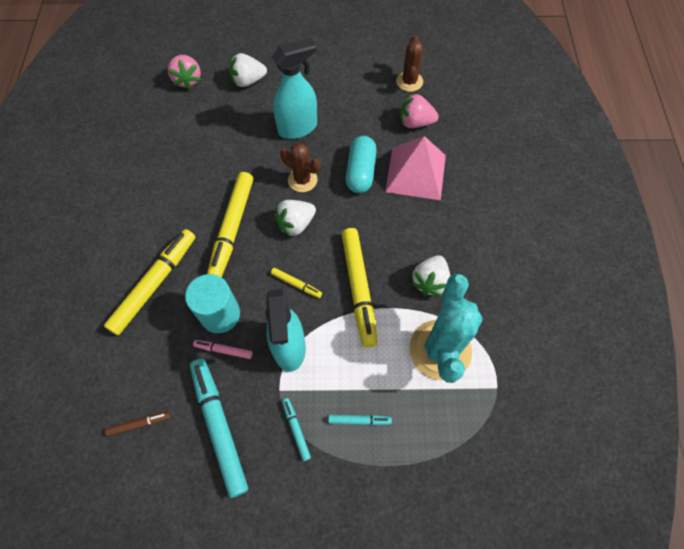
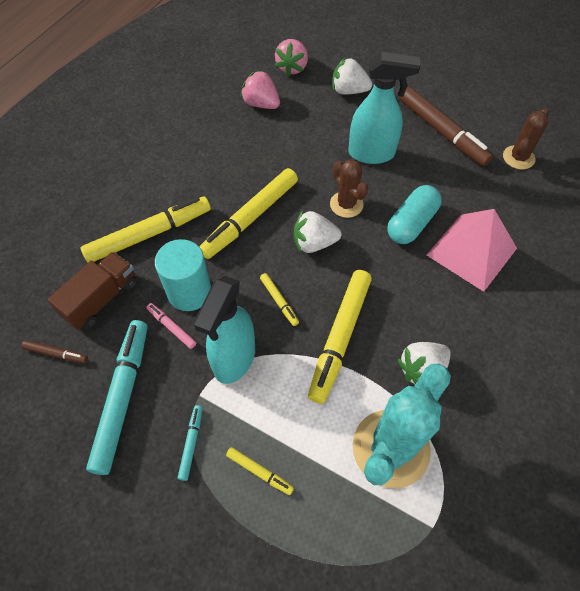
camera: 30 degrees right, 5 degrees down
turquoise marker [328,415,392,425] -> yellow marker [226,447,294,495]
pink strawberry [400,93,439,128] -> pink strawberry moved to [240,70,280,109]
none -> brown truck [47,252,137,330]
none -> brown marker [399,87,493,166]

